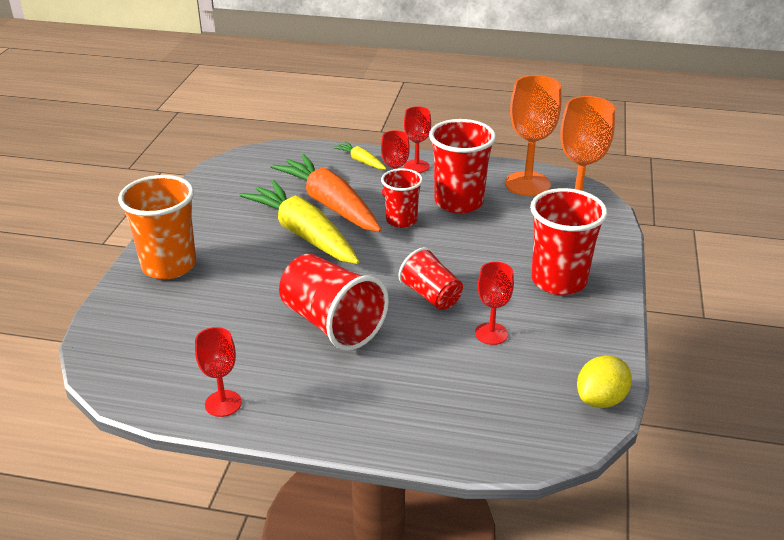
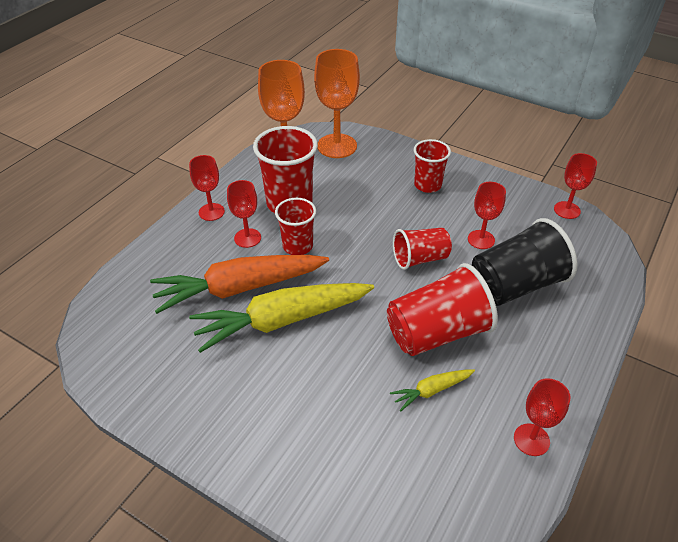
camera: 70 degrees left, 10 degrees up
orange cup [118,175,196,279] -> none
yellow carrot [333,141,387,170] -> yellow carrot moved to [390,369,475,411]
red cup [530,188,607,295] -> red cup [414,139,451,193], size x0.62
yellow lemon [577,355,632,408] -> red goblet [554,153,597,219]
none -> black cup [471,218,578,306]

